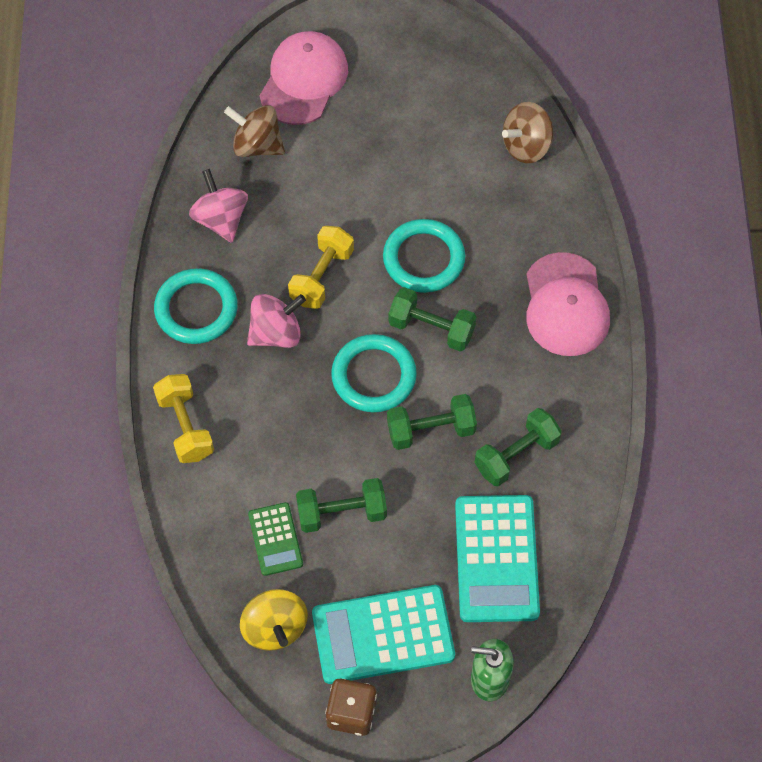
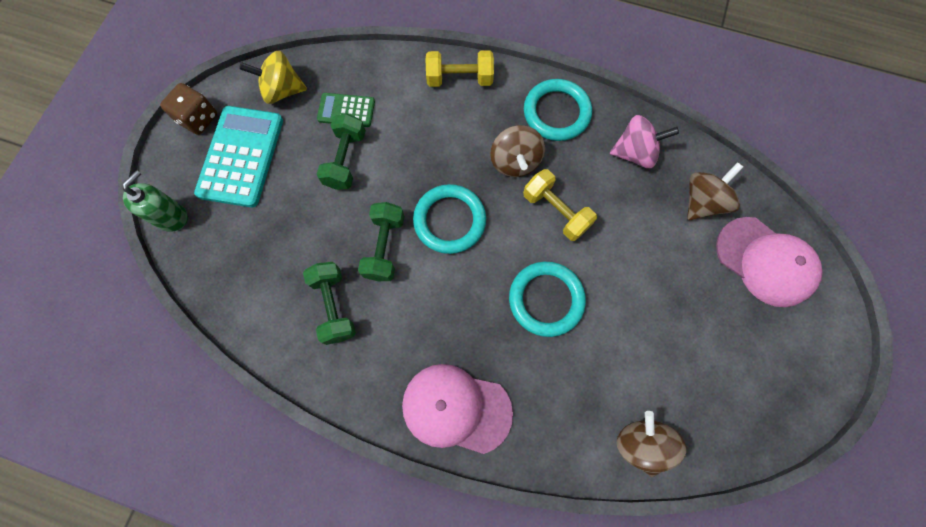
camera: 110 degrees right, 10 degrees up
pink spinning top [247,294,306,348] -> brown spinning top [490,125,545,177]
green dumbbell [388,287,476,351] -> none
turquoise calculator [455,495,540,622] -> none

